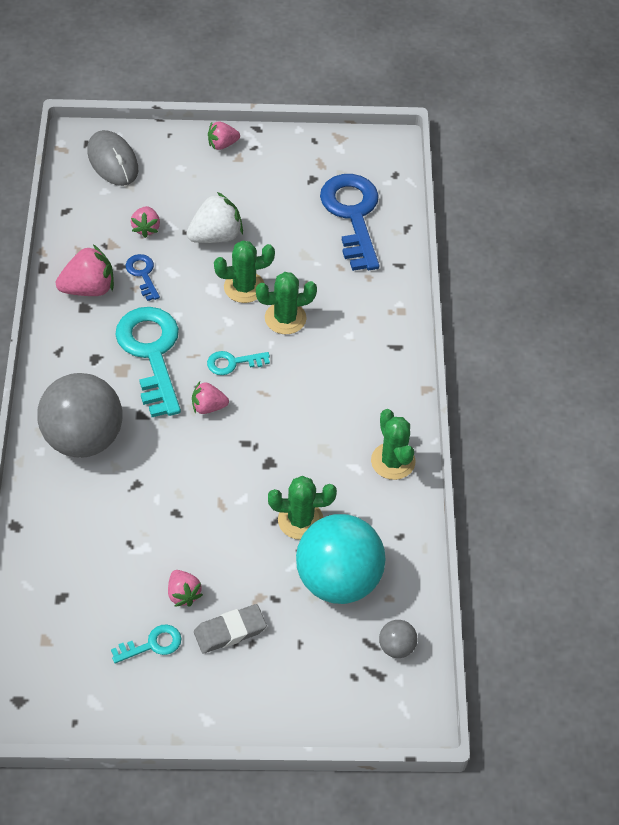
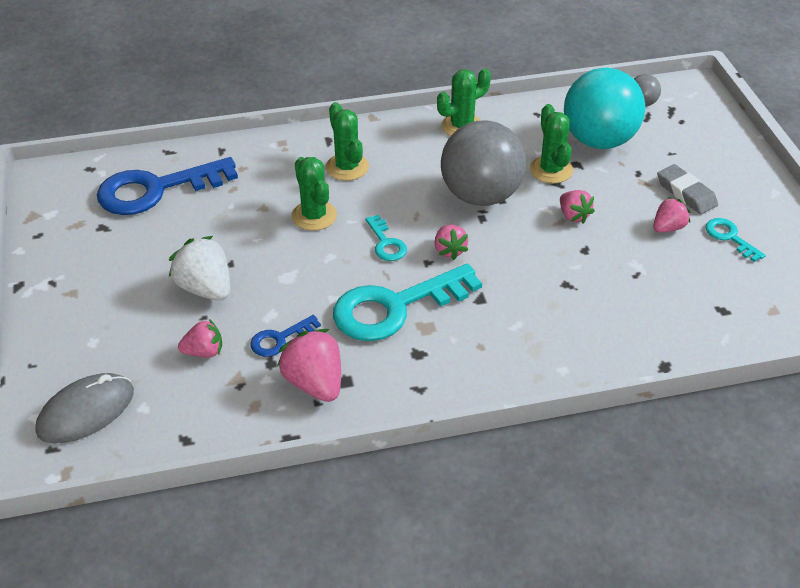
camera: 100 degrees left, 10 degrees down
grey ball [37,373,122,458] -> grey ball moved to [441,121,526,206]
pink strawberry [208,122,240,150] -> pink strawberry moved to [560,190,595,224]
green cactus [214,241,275,303] -> green cactus moved to [326,102,369,181]

